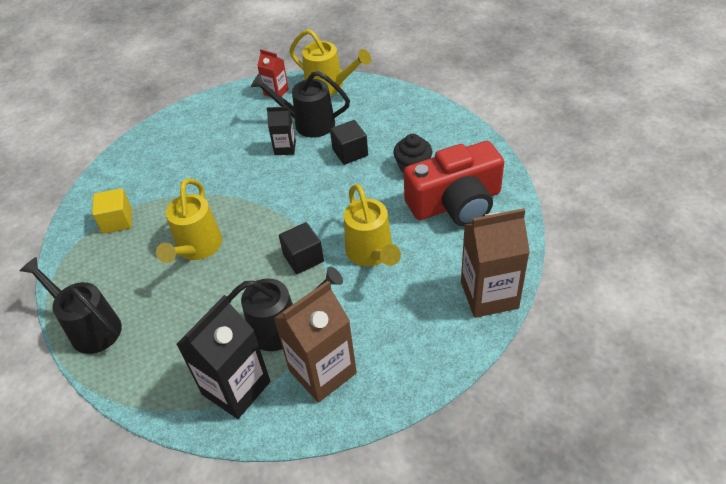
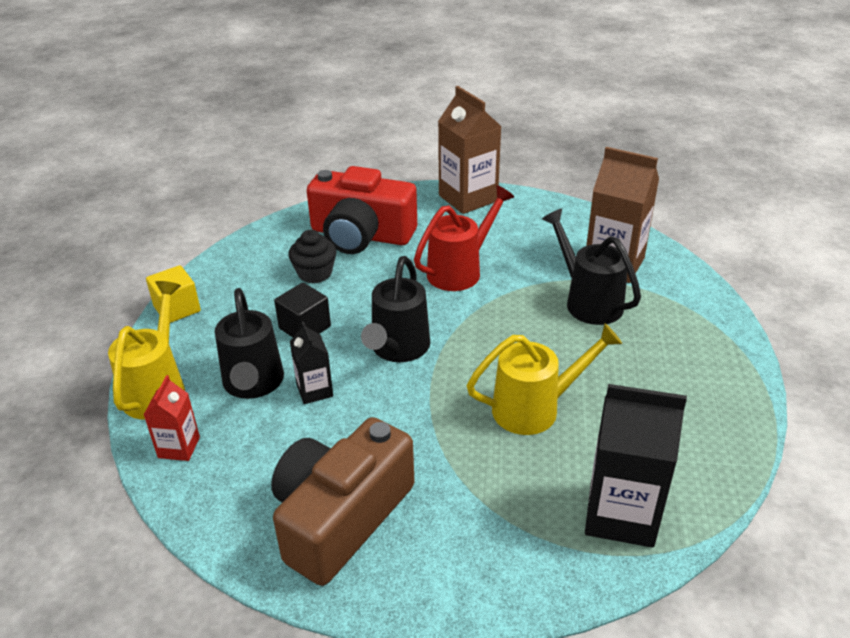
camera: 115 degrees left, 10 degrees down
black watering can [20,257,122,354] -> black watering can moved to [361,256,430,362]
yellow cube [92,188,132,234] -> yellow cube moved to [146,265,201,323]
black carton [176,295,270,419] -> black carton moved to [585,384,687,548]
black cube [279,222,324,274] -> none
yellow watering can [344,184,401,266] -> red watering can [414,185,514,291]
red camera [404,141,504,226] -> red camera turned 150 degrees clockwise [307,166,417,254]
none -> brown camera [271,417,415,586]

